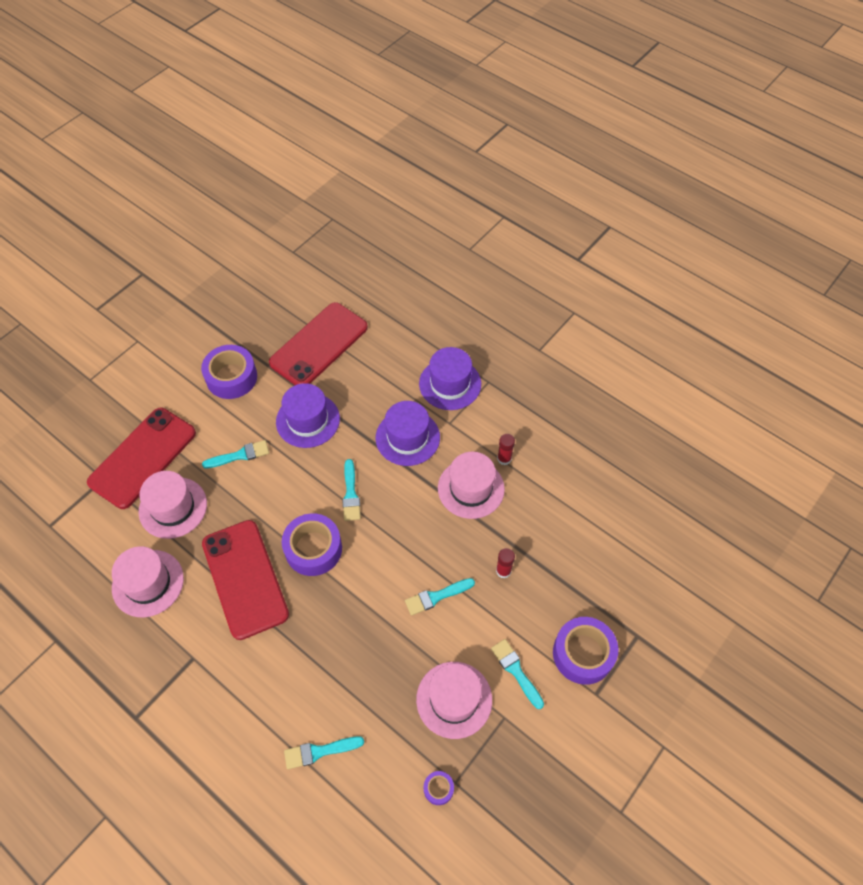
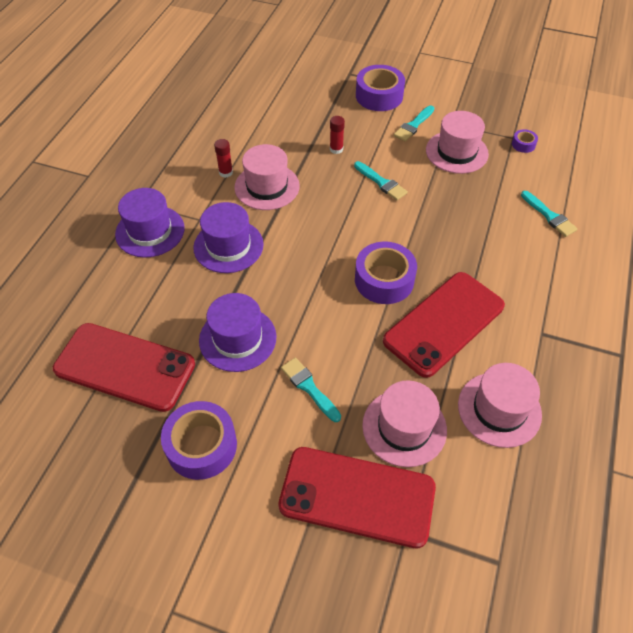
camera: 110 degrees left, 5 degrees down
turquoise brush [342,459,361,521] -> none

